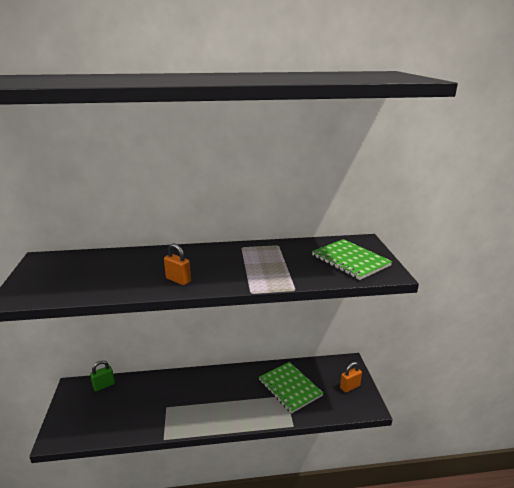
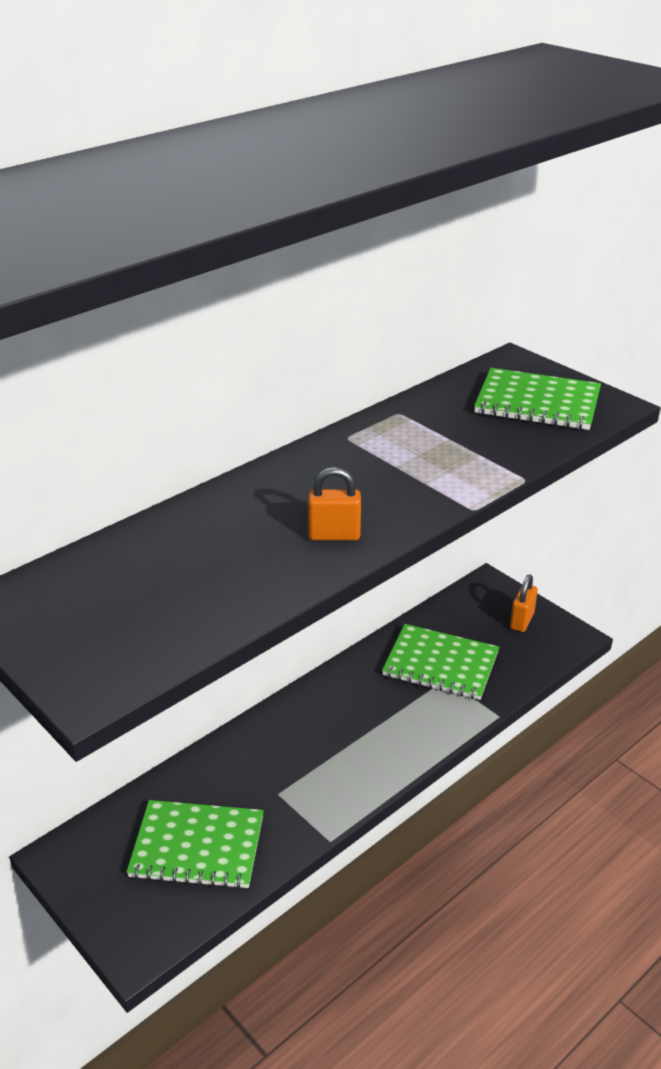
camera: 35 degrees left, 10 degrees up
green padlock [90,360,115,391] -> none
none -> green notebook [126,800,264,889]

